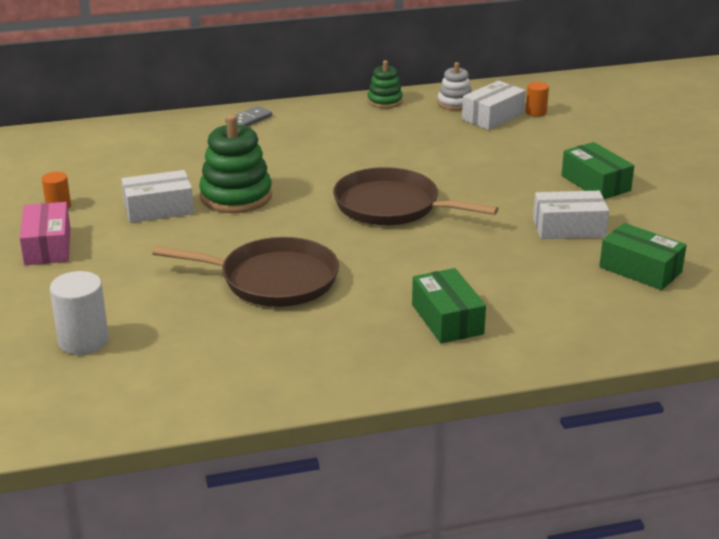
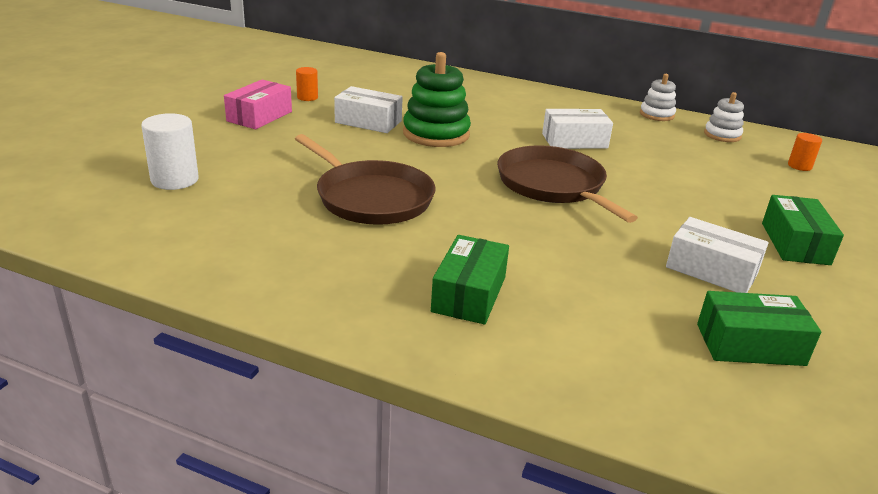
camera: 35 degrees right, 0 degrees up
grey domino [225,106,272,127] -> none
green stacking toy [367,60,403,108] -> white stacking toy [640,74,676,121]
white box [462,81,526,130] -> white box moved to [542,109,613,149]
green box [599,223,687,290] -> green box turned 75 degrees counterclockwise [697,291,821,366]

